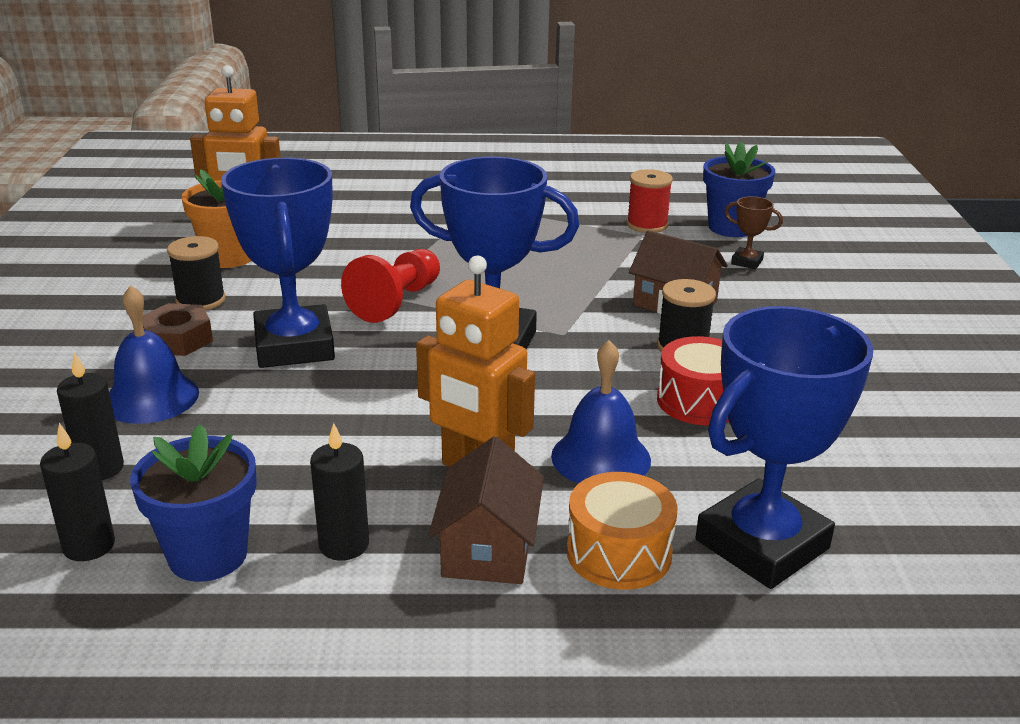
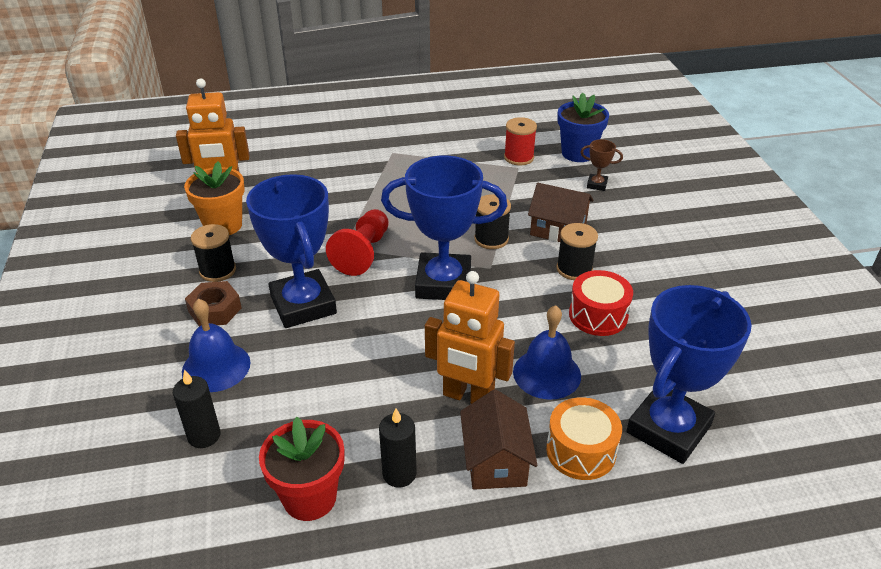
camera: 10 degrees left, 10 degrees up
black candle [40,423,115,561] -> none
blue flower pot [130,424,257,582] -> red flower pot [259,417,344,521]
none -> black spool [474,194,511,249]

